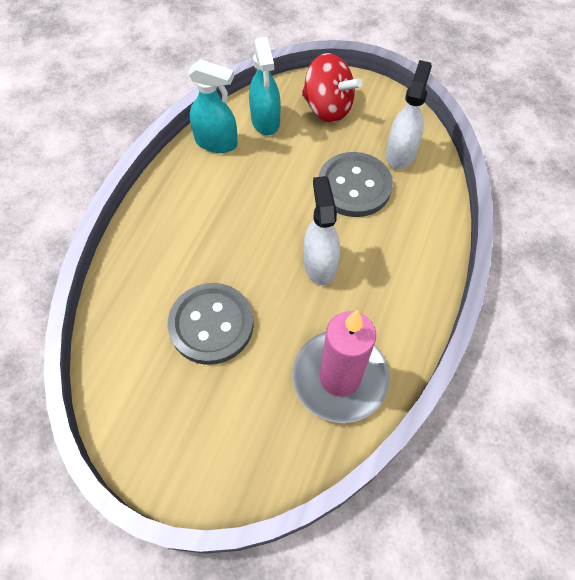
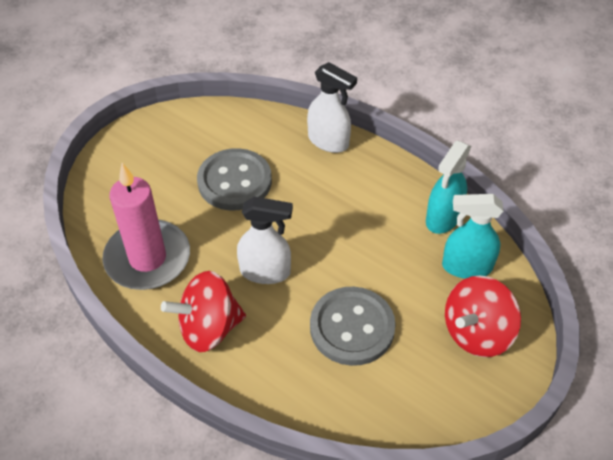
camera: 105 degrees right, 10 degrees down
white spray bottle [386,60,432,170] -> white spray bottle moved to [307,62,357,153]
none -> red spinning top [161,271,246,352]

